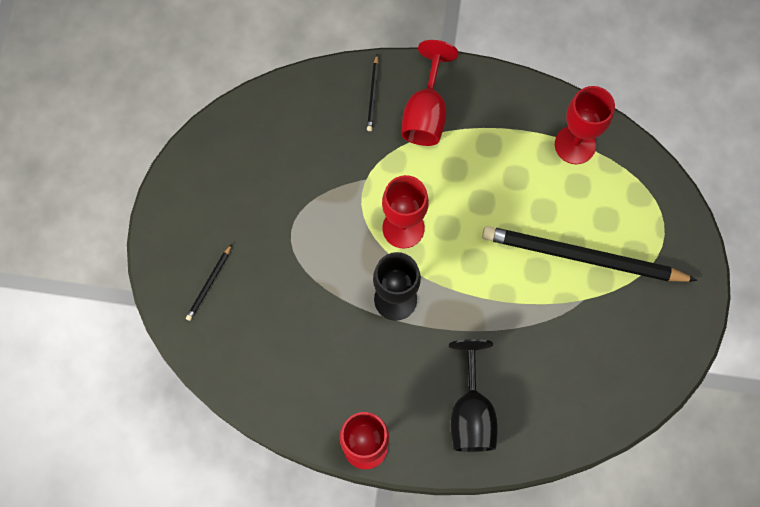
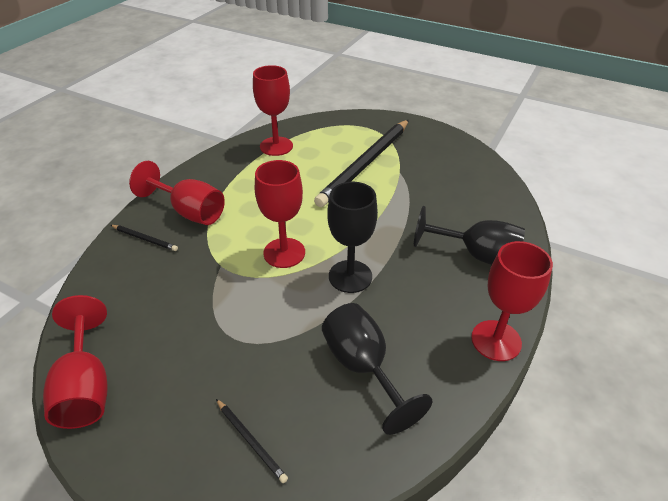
camera: 70 degrees left, 30 degrees down
none -> red goblet [43,295,108,429]
none -> black goblet [322,303,433,435]

